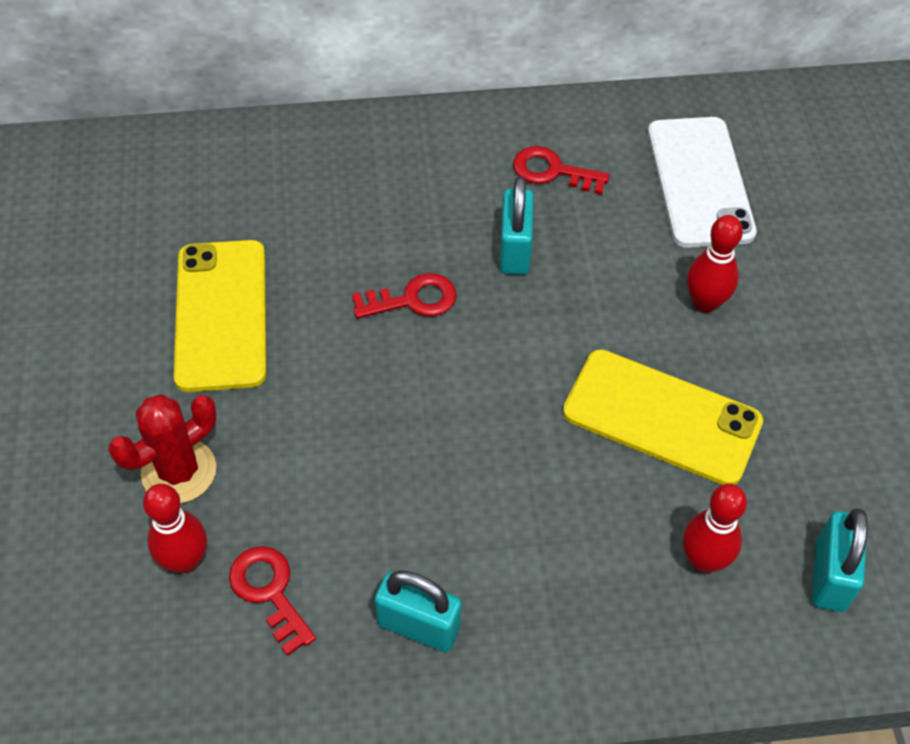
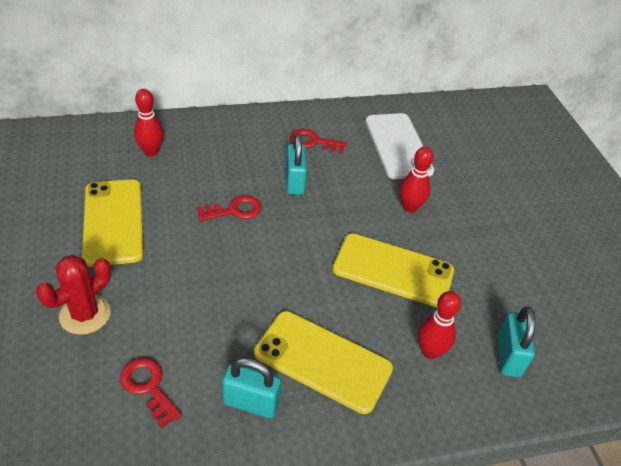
camera: 10 degrees left, 10 degrees down
red bowling pin [143,484,207,573] -> red bowling pin moved to [134,89,164,156]
none -> yellow phone [254,311,393,414]

